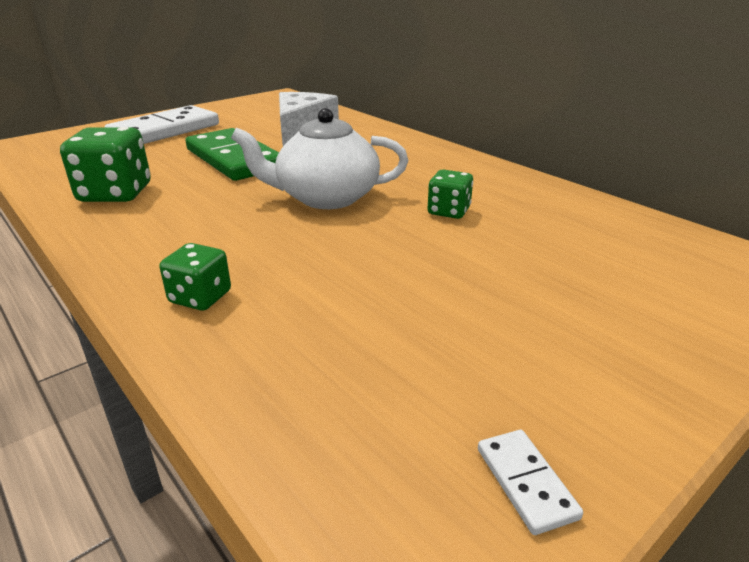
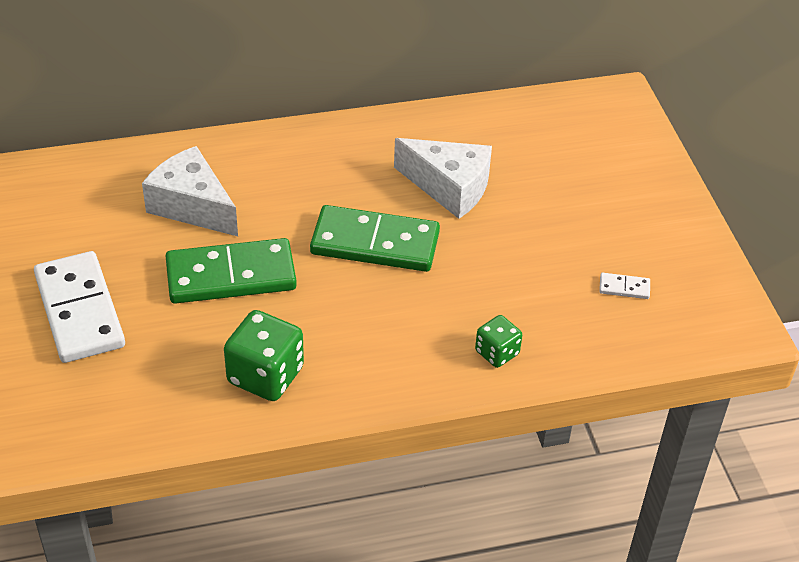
camera: 65 degrees left, 15 degrees up
white teapot [231,108,409,209] -> green domino [310,205,440,272]
green dice [427,170,473,219] -> white cheese [394,138,492,219]
white domino [478,430,583,535] -> white domino moved to [599,273,650,299]

